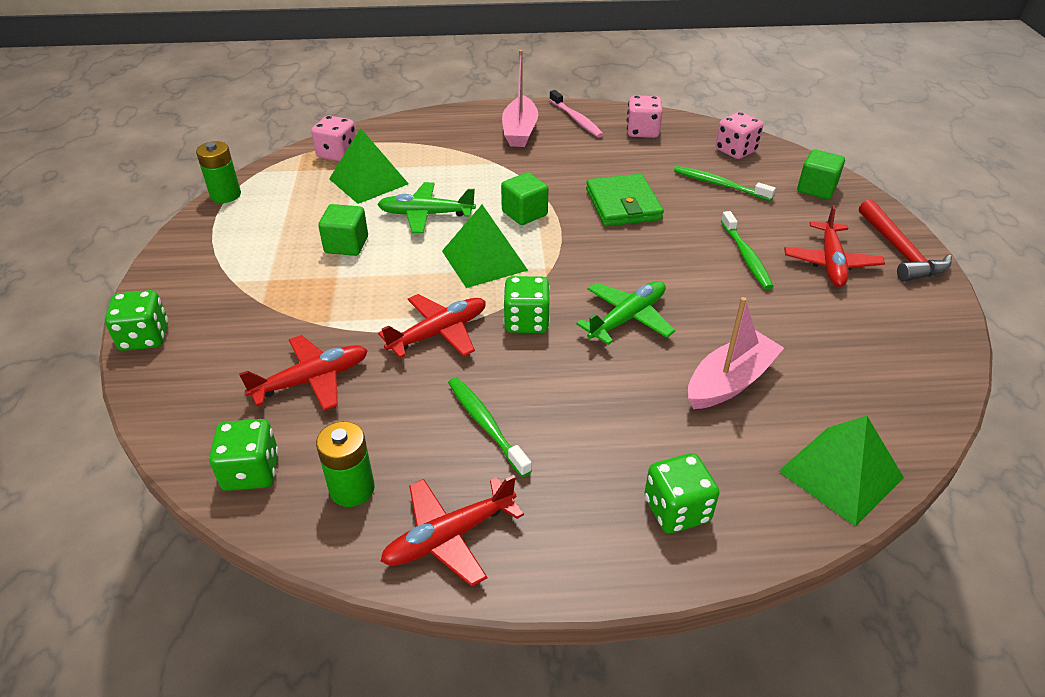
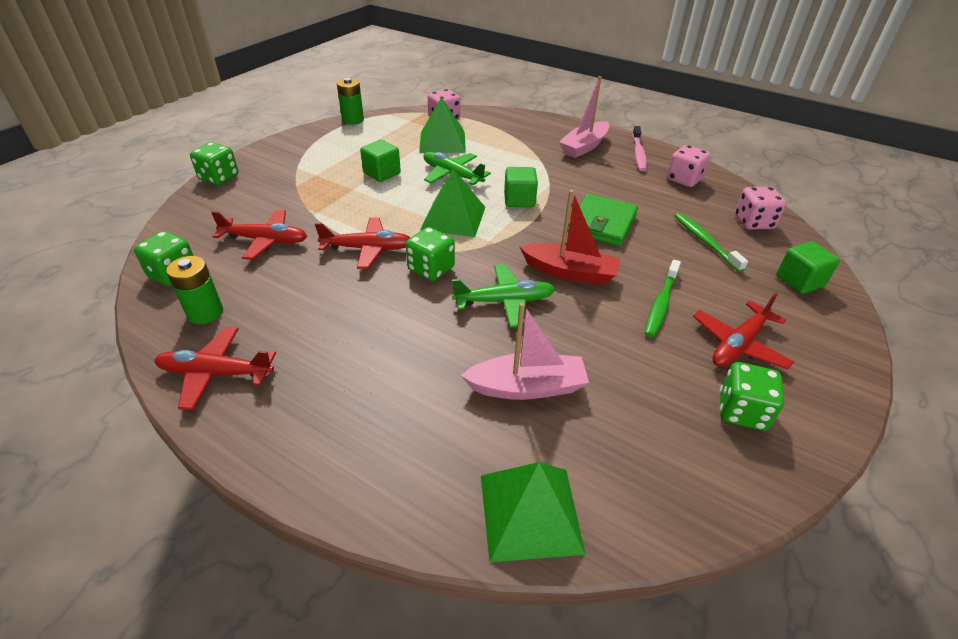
camera: 35 degrees right, 0 degrees up
green toothbrush [448,377,532,477] -> none
green dice [644,453,719,533] -> green dice moved to [720,362,784,431]
red hammer [859,199,952,282] -> none
none -> red boat [519,190,620,285]

